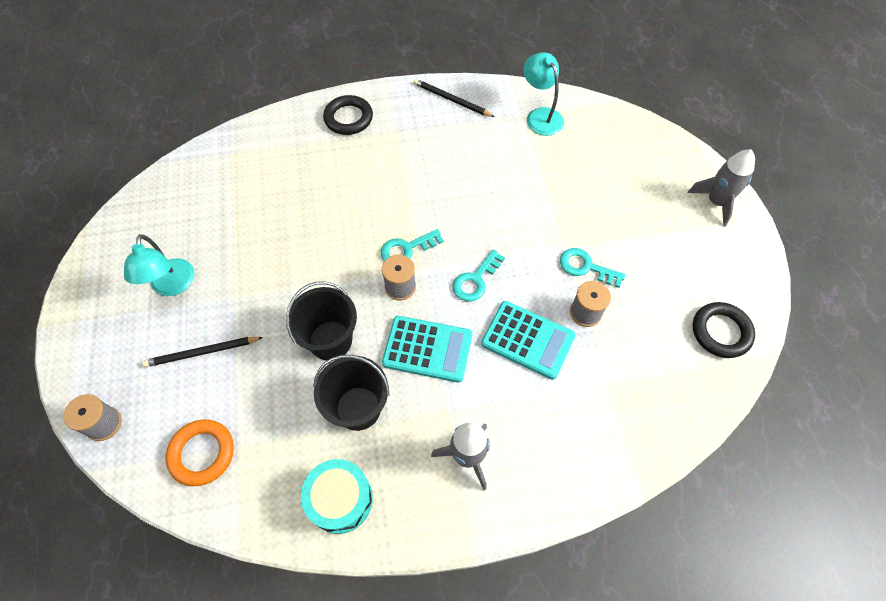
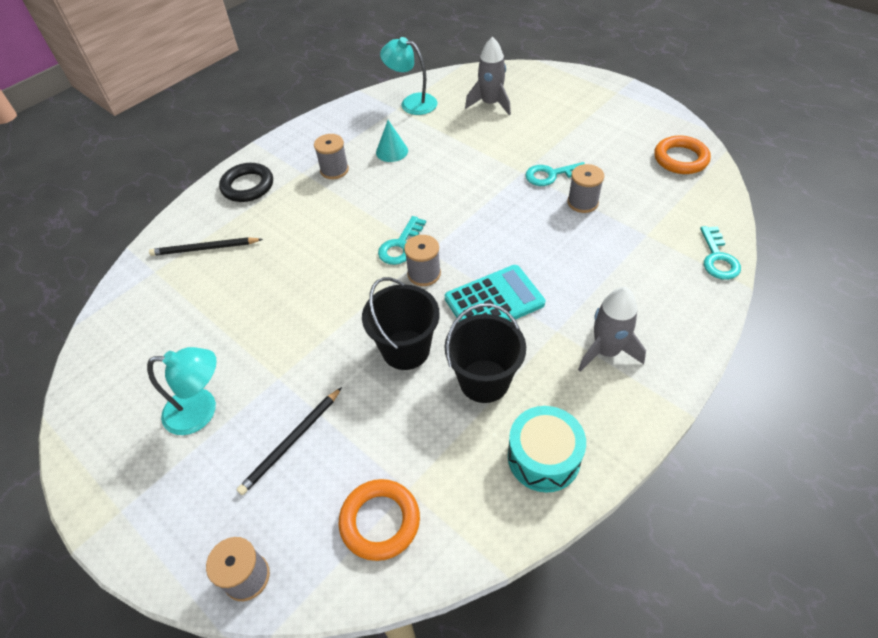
camera: 35 degrees left, 10 degrees down
turquoise lamp [124,234,195,296] -> turquoise lamp turned 45 degrees counterclockwise [147,347,217,435]
black pencil [414,79,495,117] -> black pencil moved to [149,237,263,256]
turquoise key [452,249,505,302] -> turquoise key moved to [700,226,741,280]
turquoise calculator [481,301,576,380] -> none
grey rocket [688,149,755,227] -> grey rocket moved to [465,37,511,115]
black ring [693,302,755,358] -> orange ring [654,136,711,174]
none -> grey spool [314,134,349,179]
none -> turquoise cone [376,120,408,162]

